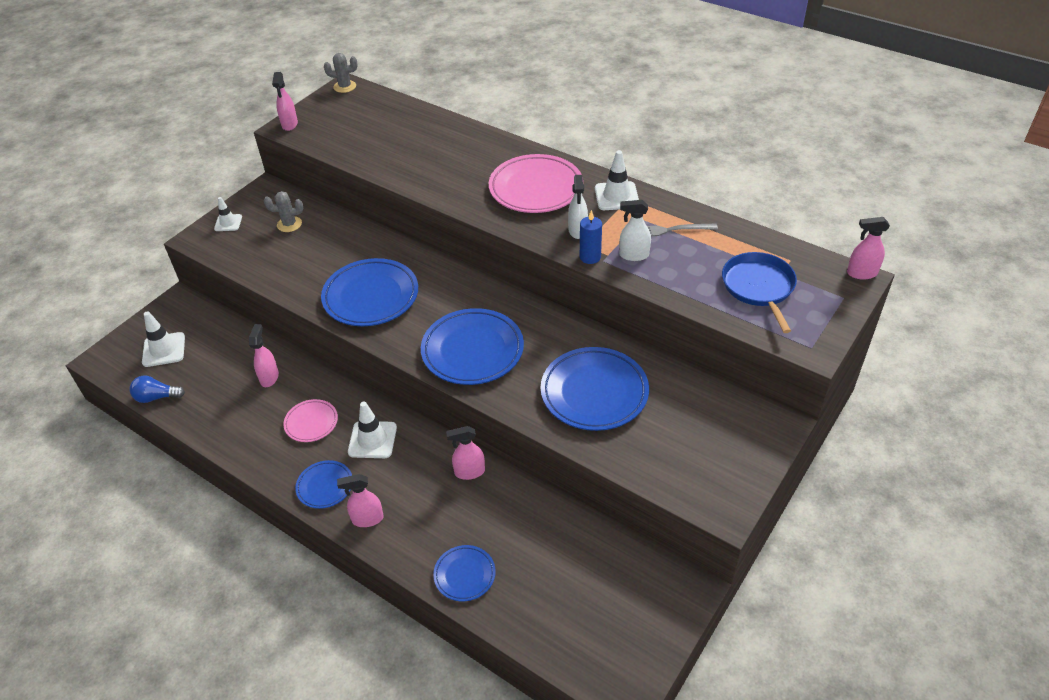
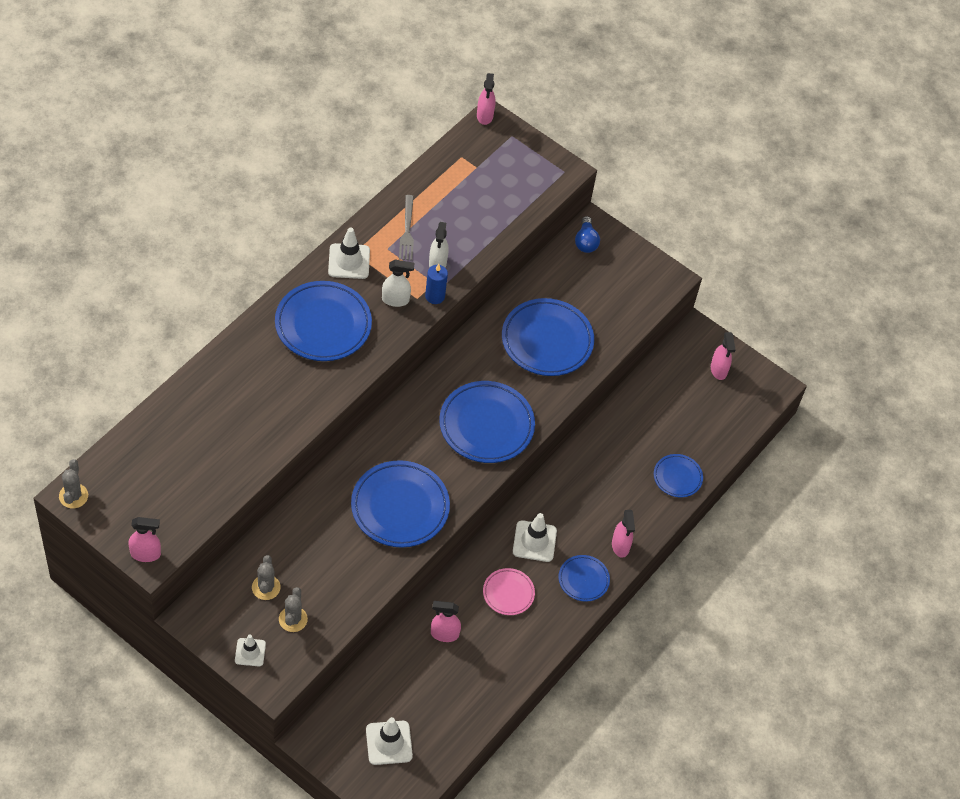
camera: 95 degrees left, 10 degrees up
blue light bulb [129,375,185,403] -> blue light bulb moved to [575,216,600,253]
pink spray bottle [446,426,485,480] -> pink spray bottle moved to [711,332,735,380]
pink plate [489,154,583,213] -> blue plate [275,281,372,361]
blue pan [722,252,797,333] -> none
none -> grey cactus [279,587,308,632]

